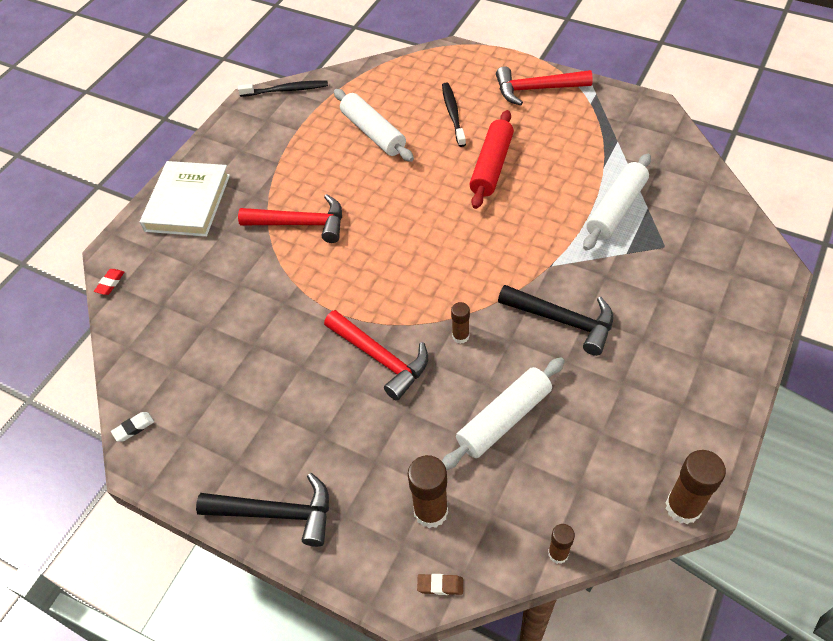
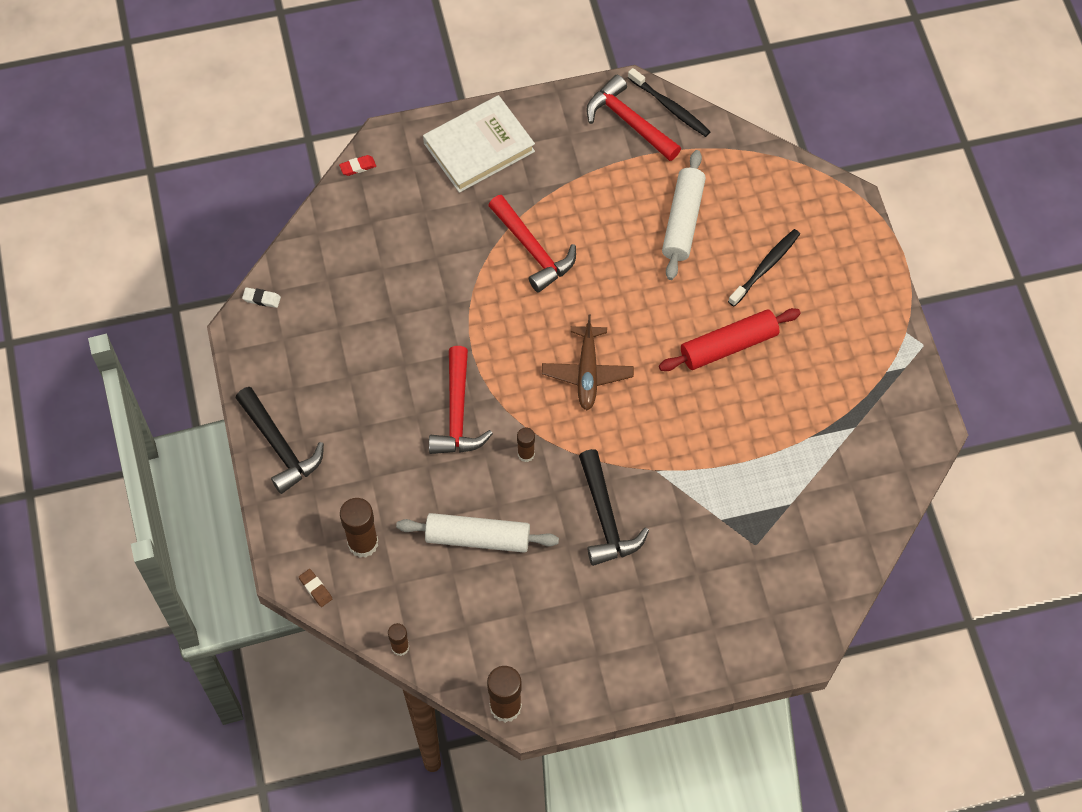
camera: 45 degrees right, 10 degrees up
red hammer [496,66,593,106] -> red hammer moved to [586,75,681,161]
white rolling pin [583,154,651,251] -> none
none -> brown plane [542,315,634,410]

